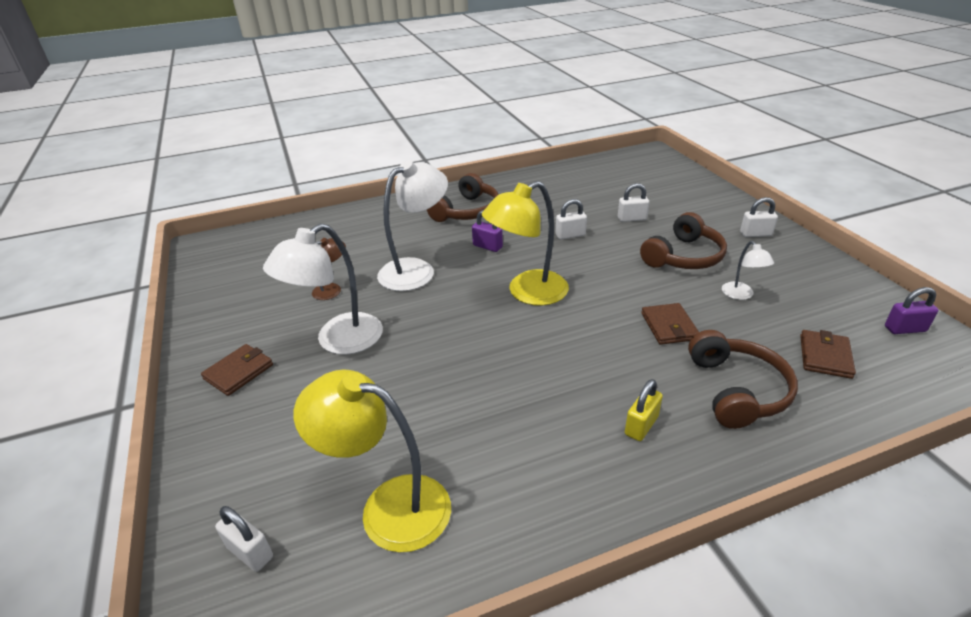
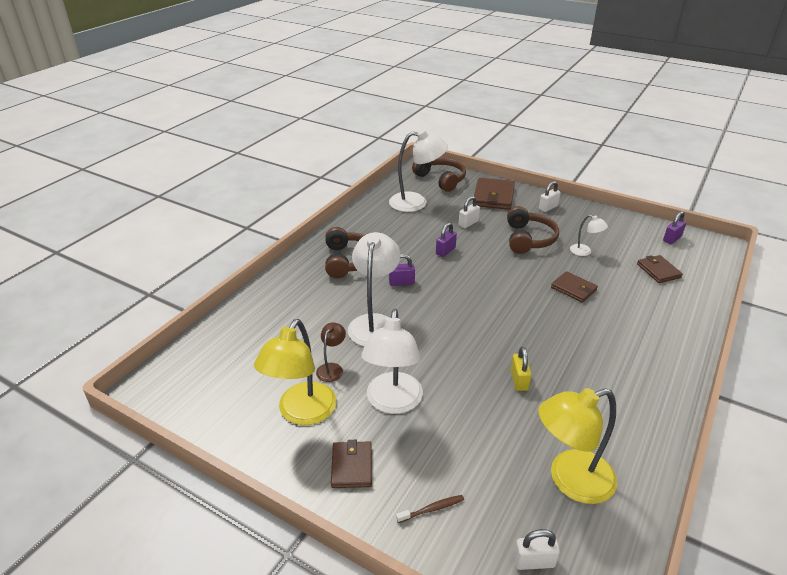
camera: 40 degrees left, 0 degrees up
yellow lamp [482,181,569,306] -> yellow lamp moved to [254,319,336,425]
white padlock [556,199,587,240] -> purple padlock [436,223,457,257]
yellow padlock [625,379,663,441] -> yellow padlock moved to [511,347,532,391]
brown headphones [688,330,798,429] -> brown headphones moved to [412,158,466,192]
none -> white lamp [389,130,448,212]
none -> brown toothbrush [396,495,464,523]
none -> brown wallet [474,178,515,210]

